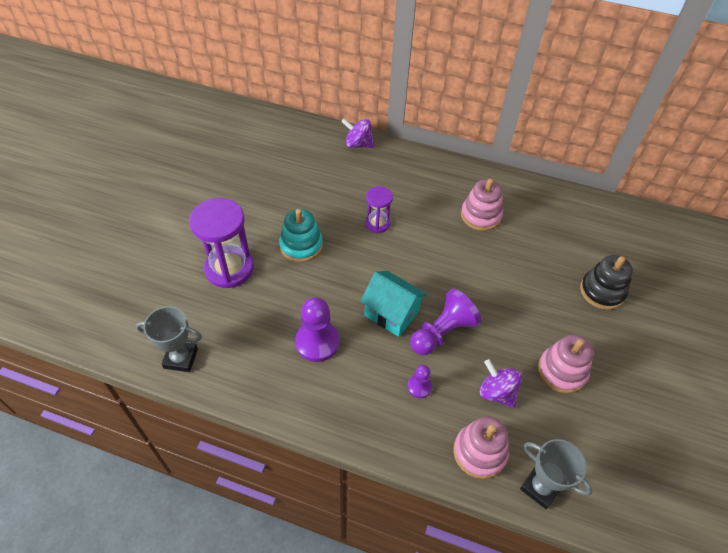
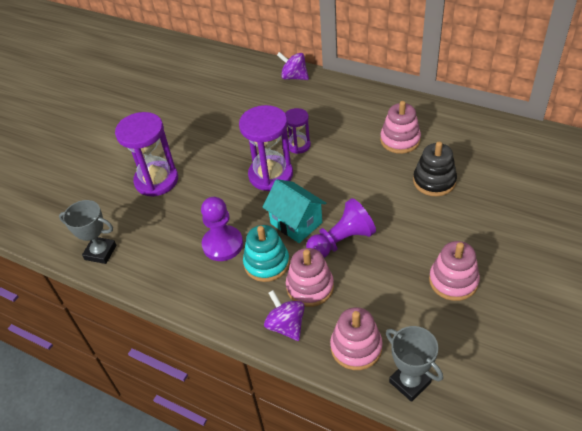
camera: 15 degrees right, 5 degrees down
turquoise stacking toy [279,209,323,262] -> turquoise stacking toy moved to [243,225,290,282]
purple pawn [408,365,432,398] -> pink stacking toy [286,248,334,307]
purple spinning top [479,359,522,408] -> purple spinning top moved to [264,290,305,341]
black stacking toy [580,255,633,310] -> black stacking toy moved to [413,142,457,196]
none -> purple hourglass [239,105,293,191]

